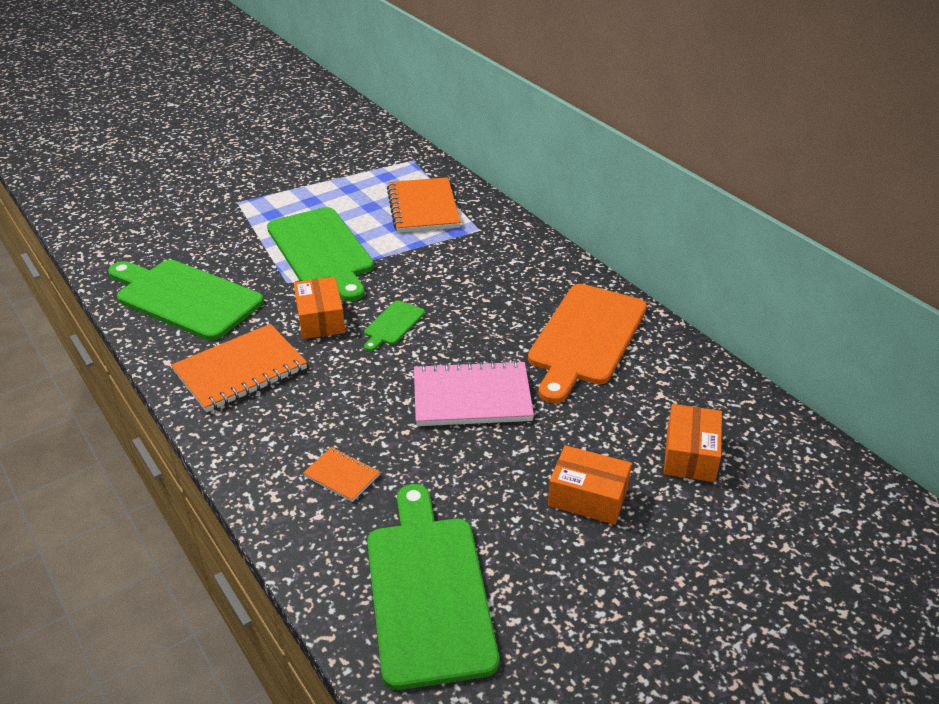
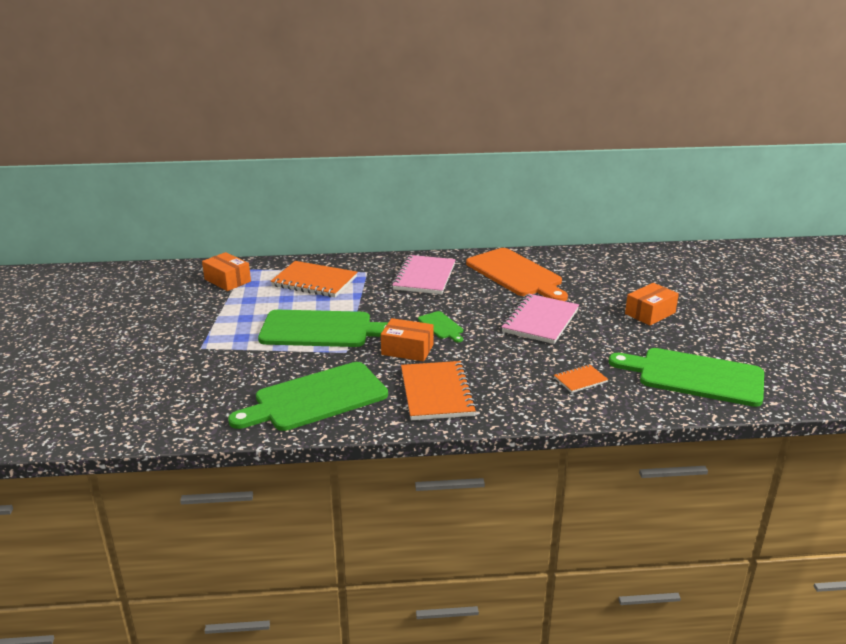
camera: 60 degrees left, 10 degrees down
orange box [664,404,722,482] -> orange box moved to [202,252,251,291]
none -> pink notebook [392,255,456,294]

